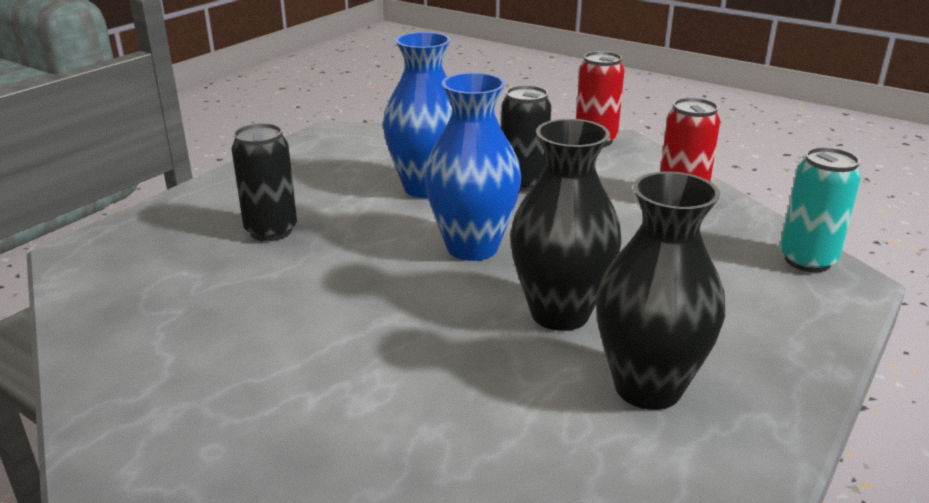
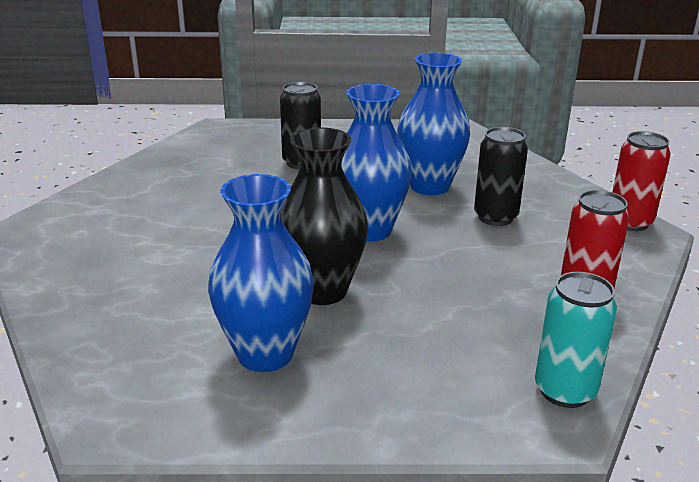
camera: 55 degrees right, 0 degrees up
black vase [596,172,725,410] -> blue vase [208,174,314,372]

